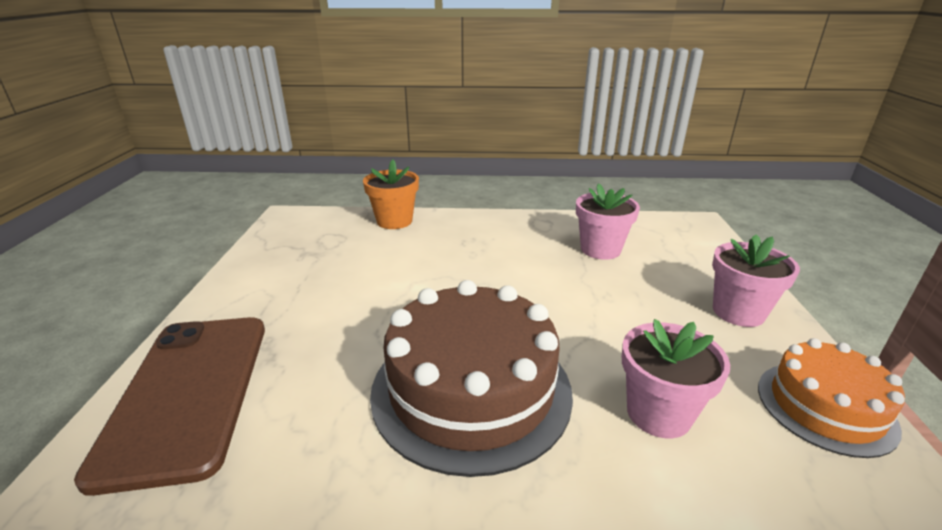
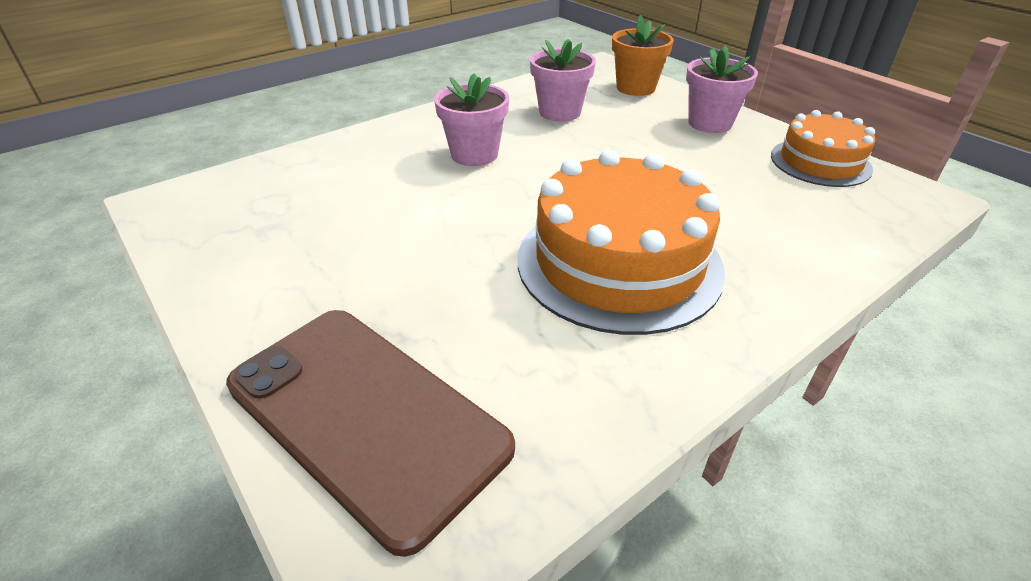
camera: 40 degrees left, 10 degrees up
orange flower pot [363,159,419,229] -> orange flower pot moved to [612,15,674,96]
brown cake [370,280,573,477] -> orange cake [518,150,725,335]
pink flower pot [622,319,730,438] -> pink flower pot moved to [434,73,509,166]

